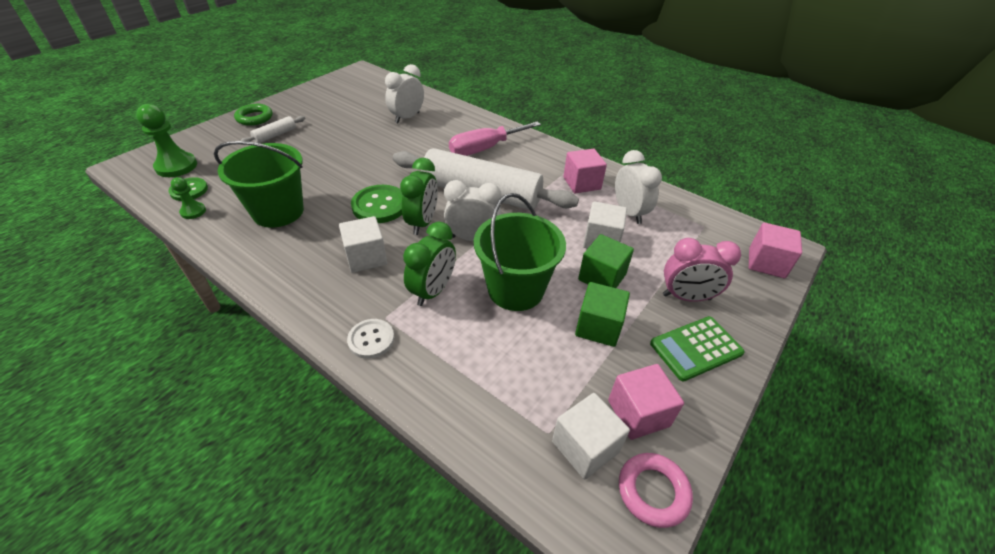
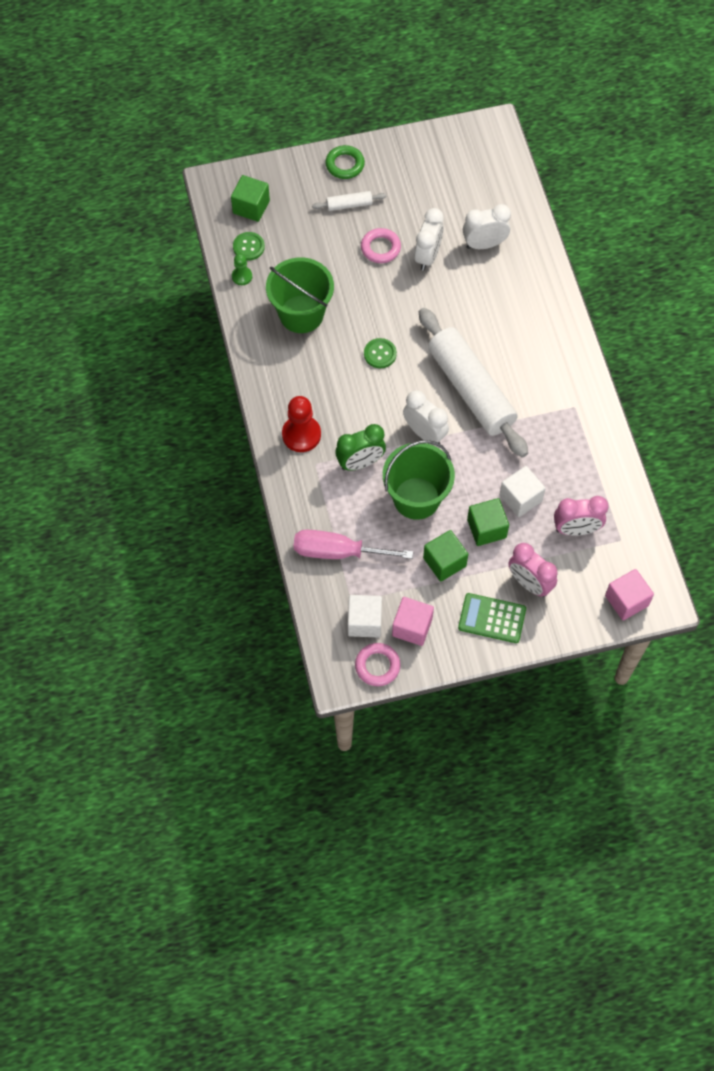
camera: 40 degrees right, 20 degrees up
green pawn [136,104,197,177] -> green cube [231,175,270,222]
white cube [339,216,387,273] -> none
white button [347,319,394,359] -> none
green button [351,185,403,223] -> green button [364,338,397,368], size x0.64
green clock [400,158,438,235] -> none
pink screwdriver [449,121,541,156] -> pink screwdriver moved to [293,530,413,559]
pink cube [563,149,607,193] -> none
white clock [615,150,662,224] -> white clock moved to [415,208,444,271]
none -> red pawn [282,396,321,452]
none -> pink ring [361,228,401,263]
none -> pink clock [554,496,609,536]

